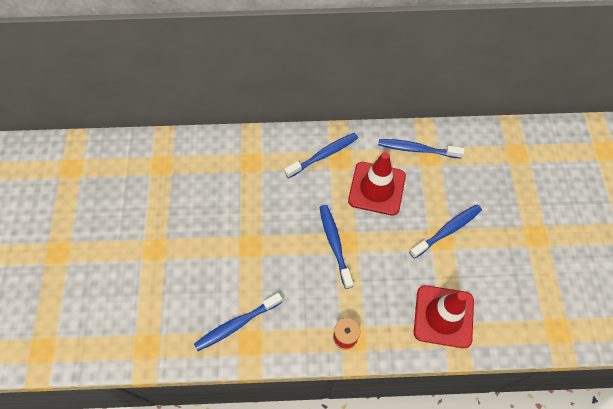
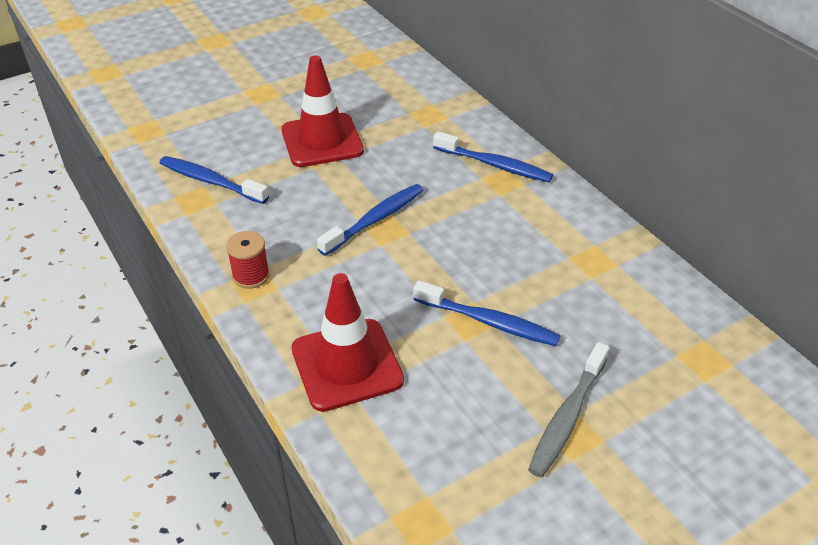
camera: 60 degrees right, 20 degrees down
red traffic cone [348,152,406,215] -> red traffic cone moved to [281,55,364,167]
blue toothbrush [378,139,464,159] -> none
none -> grey toothbrush [528,342,609,478]

